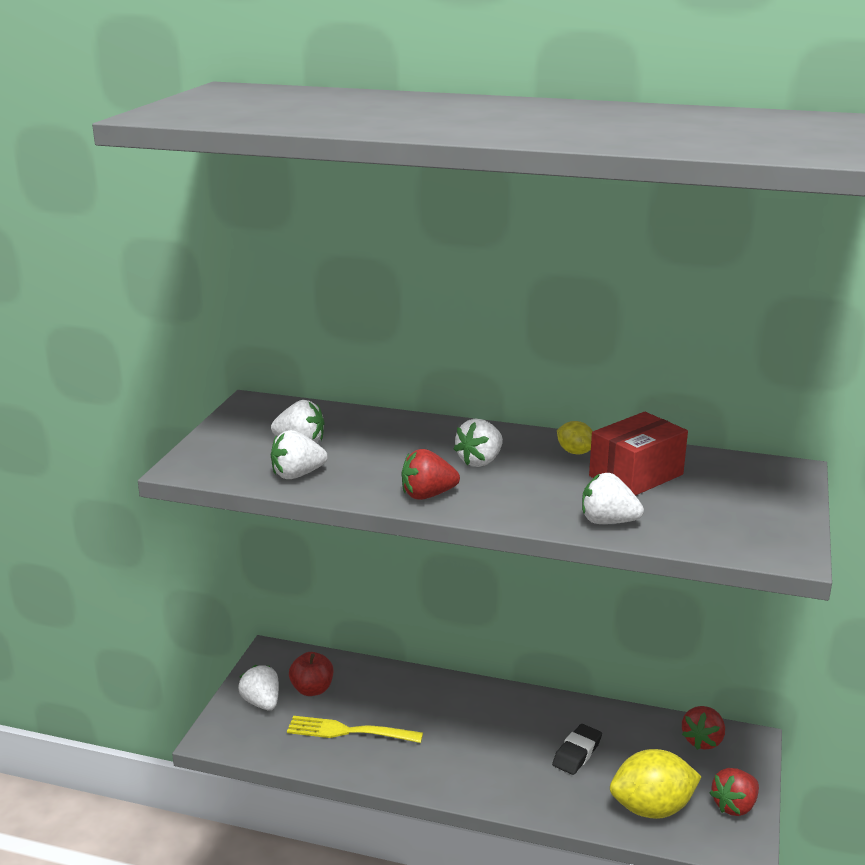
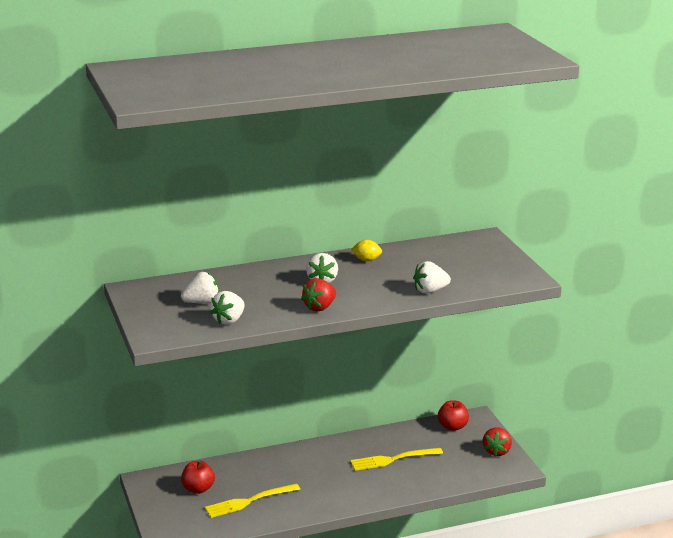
camera: 35 degrees left, 0 degrees up
white strawberry [238,665,279,710] -> none
black eraser [552,724,602,775] -> yellow fork [350,448,443,471]
red box [589,412,688,496] -> none
yellow lemon [610,749,702,819] -> none
red strawberry [682,706,725,750] -> red apple [438,400,469,431]

